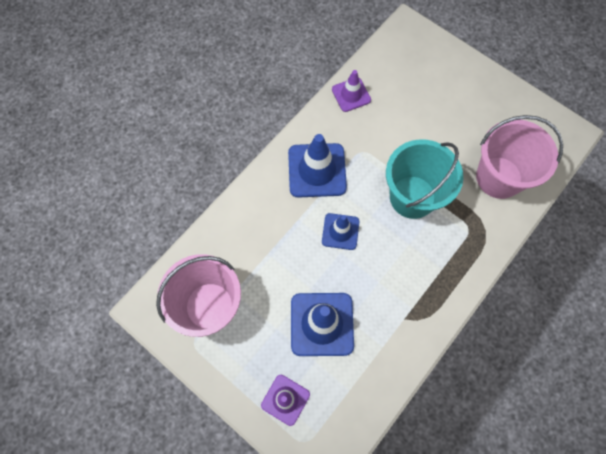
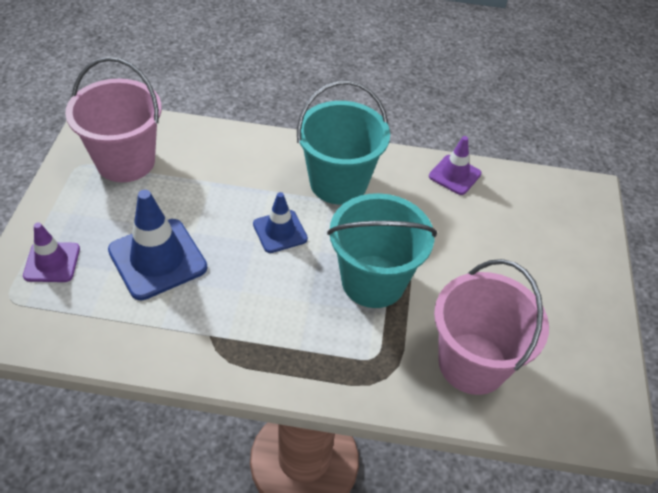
camera: 55 degrees right, 20 degrees down
blue traffic cone [288,134,347,198] -> turquoise bucket [297,80,390,204]

